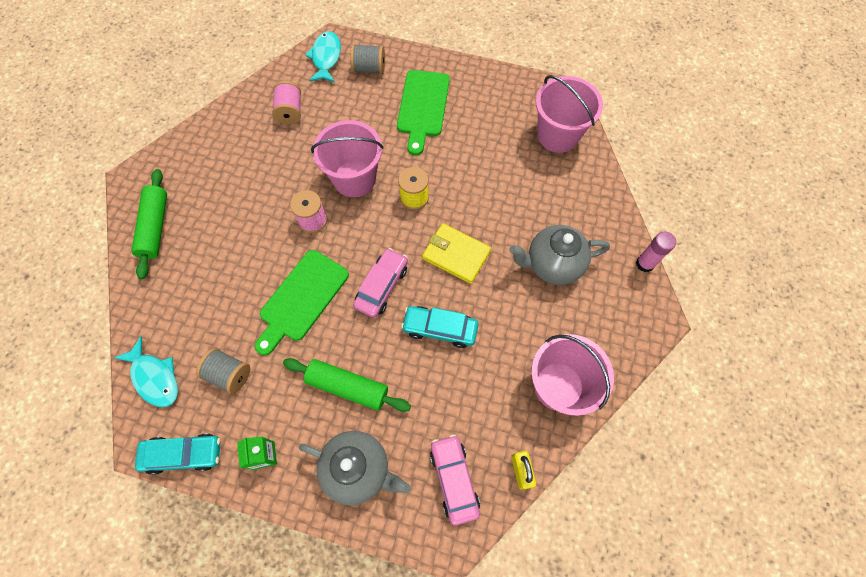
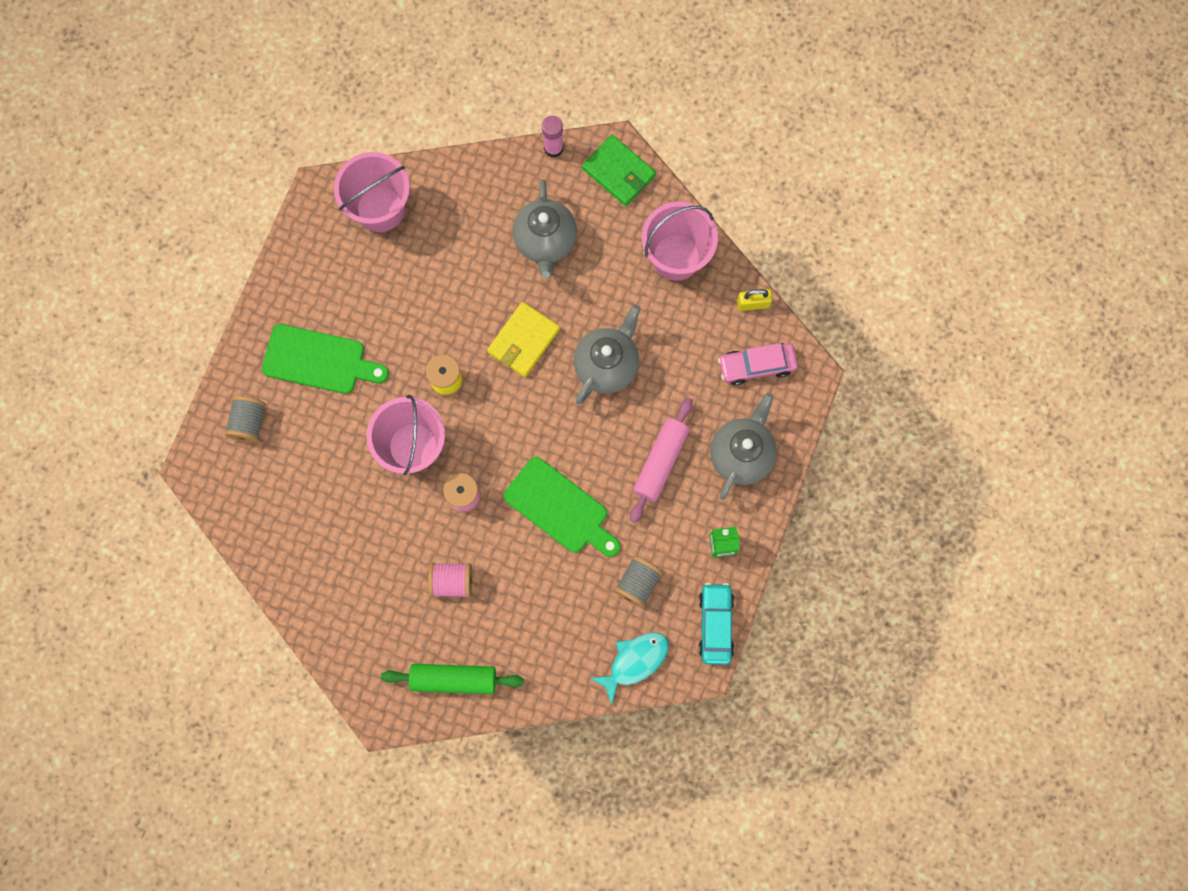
camera: 85 degrees left, 10 degrees up
pink spool [272,81,301,124] -> pink spool moved to [428,563,472,598]
green rolling pin [283,358,411,412] -> pink rolling pin [630,398,693,523]
turquoise fish [305,31,341,82] -> none
pink car [353,248,408,318] -> none
turquoise car [401,306,479,348] -> grey teapot [574,305,641,404]
none -> green wallet [582,135,656,206]

